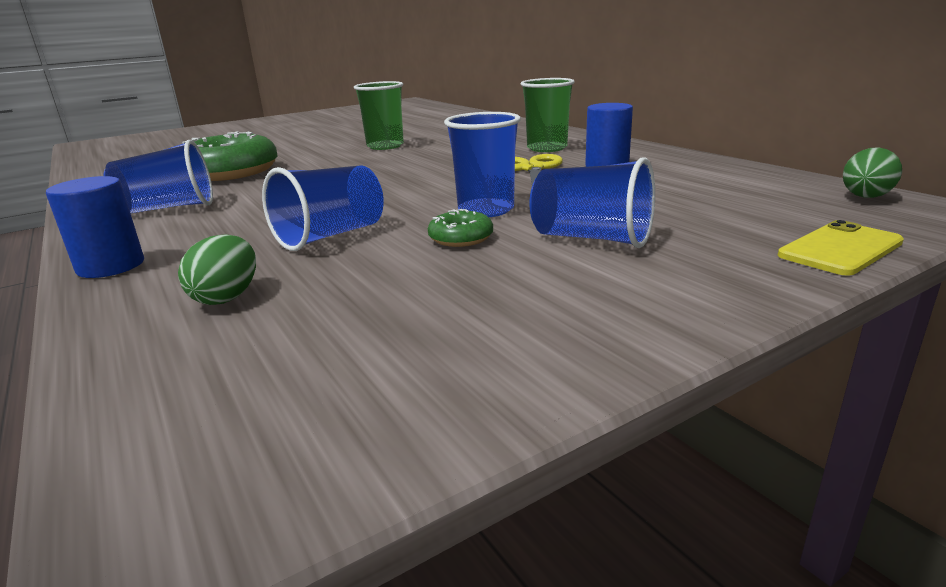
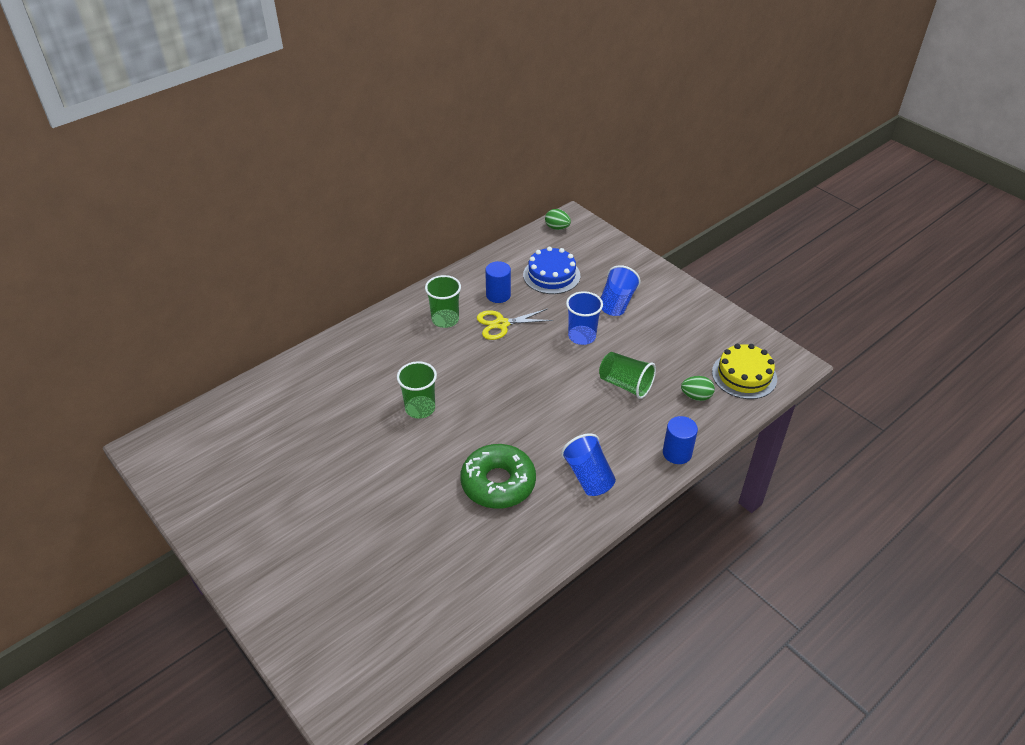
camera: 100 degrees left, 20 degrees up
blue cup [262,165,384,251] -> green cup [599,352,656,399]
green donut [428,209,493,247] -> none
yellow phone [778,220,904,276] -> none
none -> blue cake [523,247,580,294]
none -> yellow cake [712,344,777,399]

